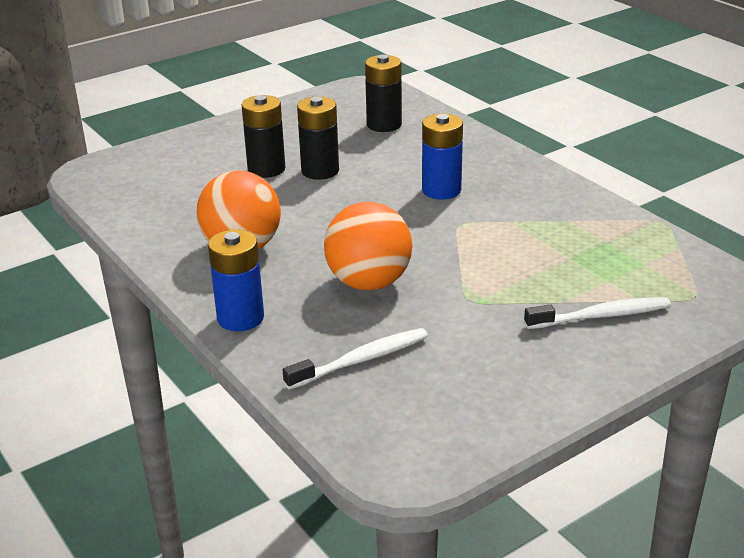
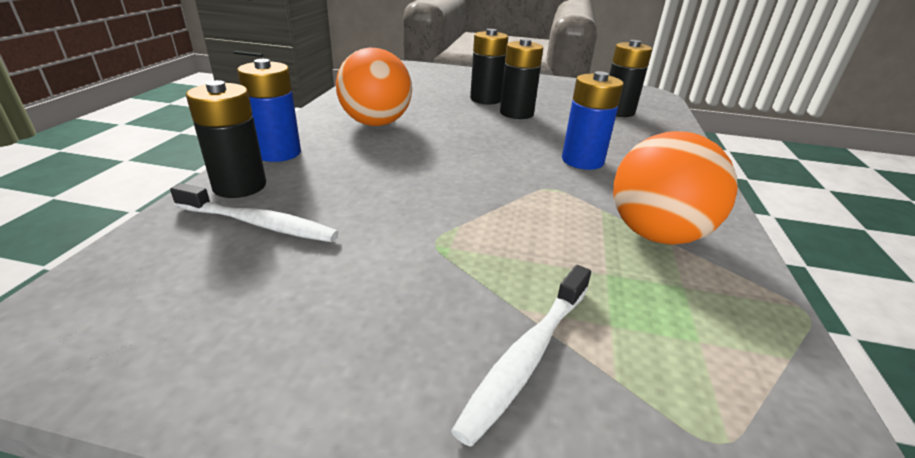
camera: 45 degrees right, 0 degrees up
orange ball [324,202,413,290] -> orange ball moved to [613,131,738,245]
white toothbrush [524,297,671,329] -> white toothbrush turned 90 degrees clockwise [451,265,591,447]
none -> black battery [186,80,266,198]

